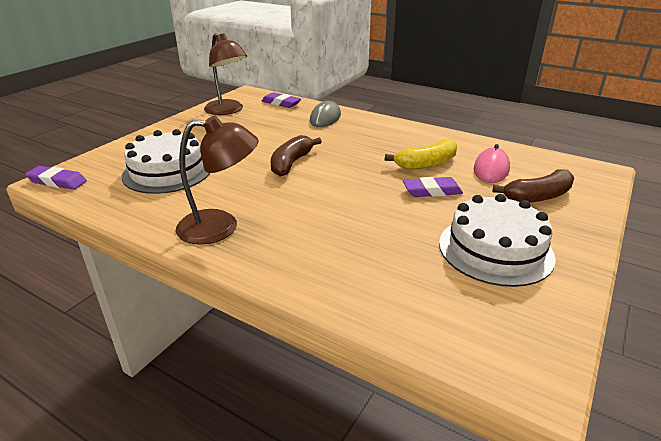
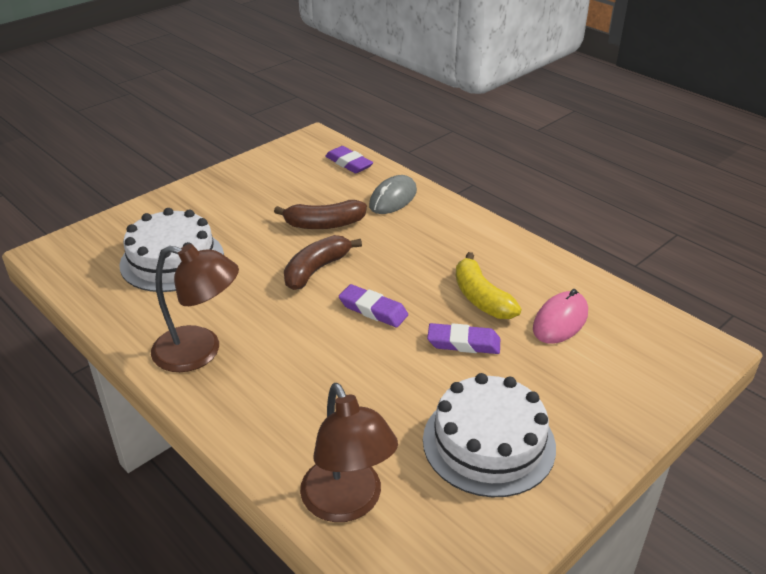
camera: 15 degrees right, 5 degrees up
purple eraser [25,166,87,190] -> purple eraser moved to [339,284,408,327]
brown lamp [204,33,247,115] -> brown lamp moved to [300,383,398,522]
yellow banana [385,139,457,170] -> yellow banana turned 75 degrees clockwise [456,252,521,319]
brown banana [492,169,574,203] -> brown banana moved to [274,200,367,229]

